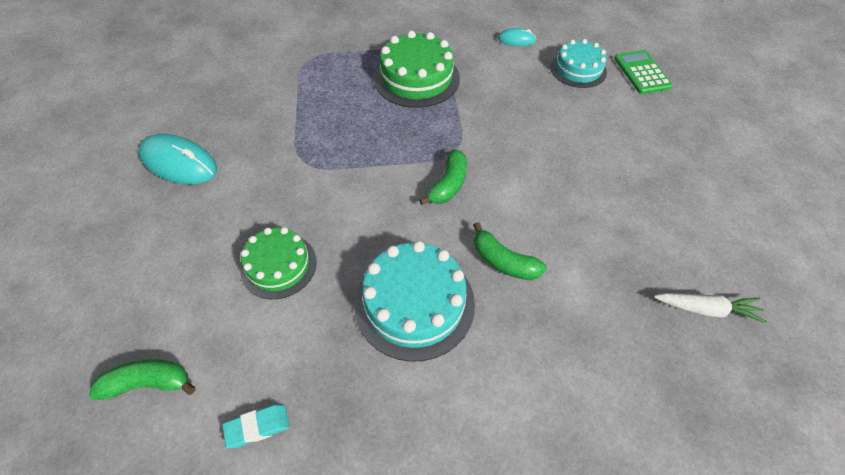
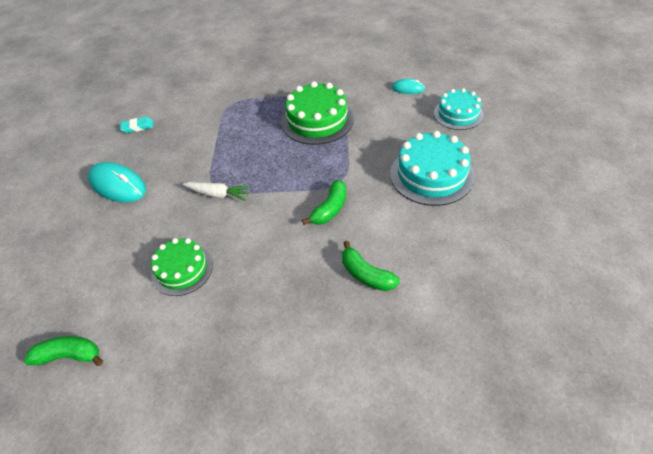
camera: 10 degrees right, 5 degrees down
turquoise eraser [222,404,290,448] -> turquoise eraser moved to [120,117,153,133]
turquoise cake [354,241,475,362] -> turquoise cake moved to [390,131,474,206]
green calculator [614,50,673,94] -> none
white carrot [654,293,767,323] -> white carrot moved to [183,182,251,201]

